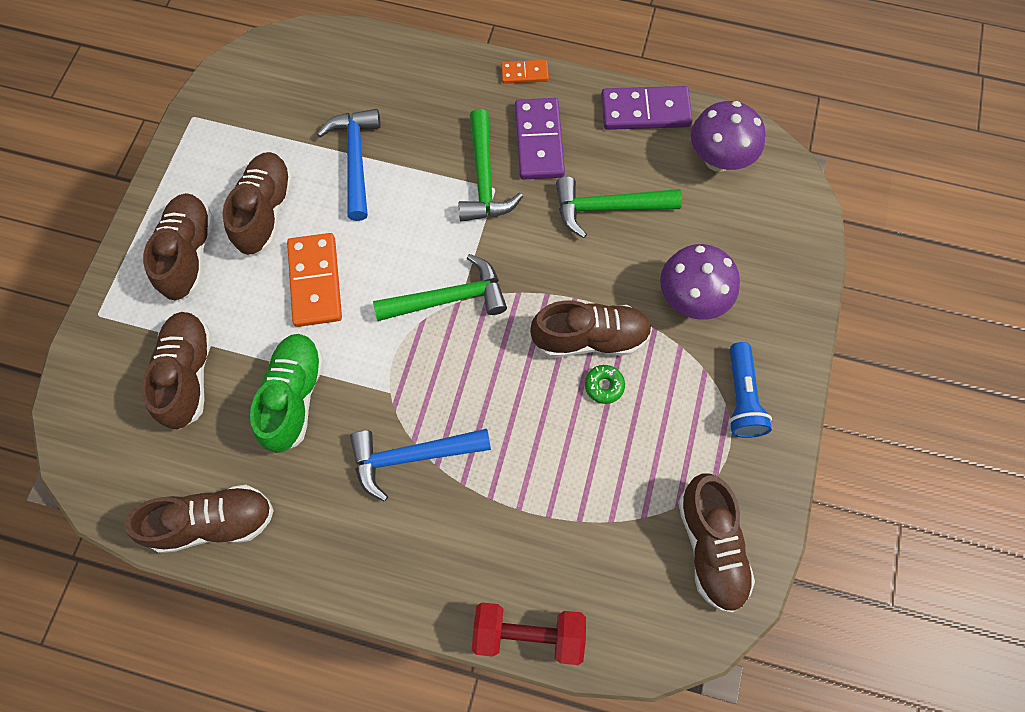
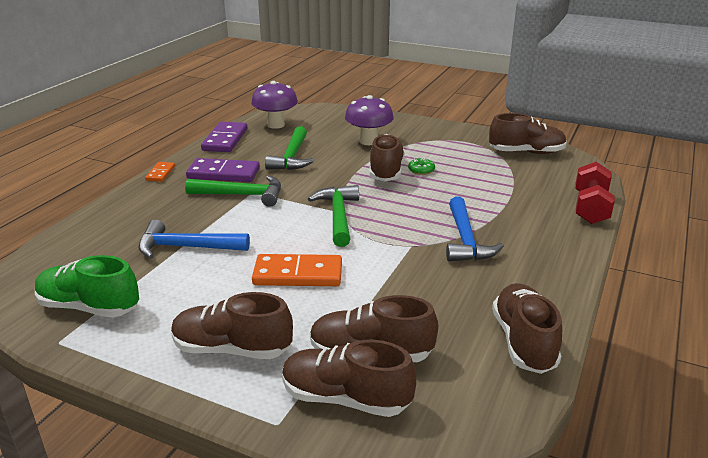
camera: 80 degrees left, 40 degrees down
brown shoe [223,152,293,256] -> brown shoe moved to [282,340,416,417]
green shoe [250,334,324,453] -> green shoe moved to [35,255,139,318]
blue flashlight [728,342,772,438] -> none

